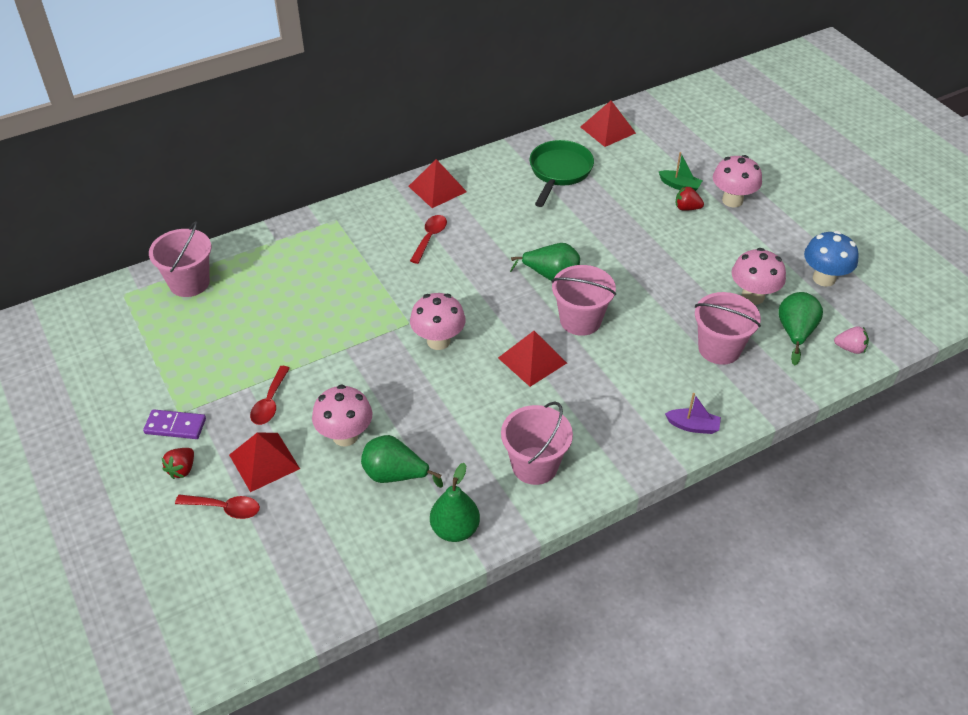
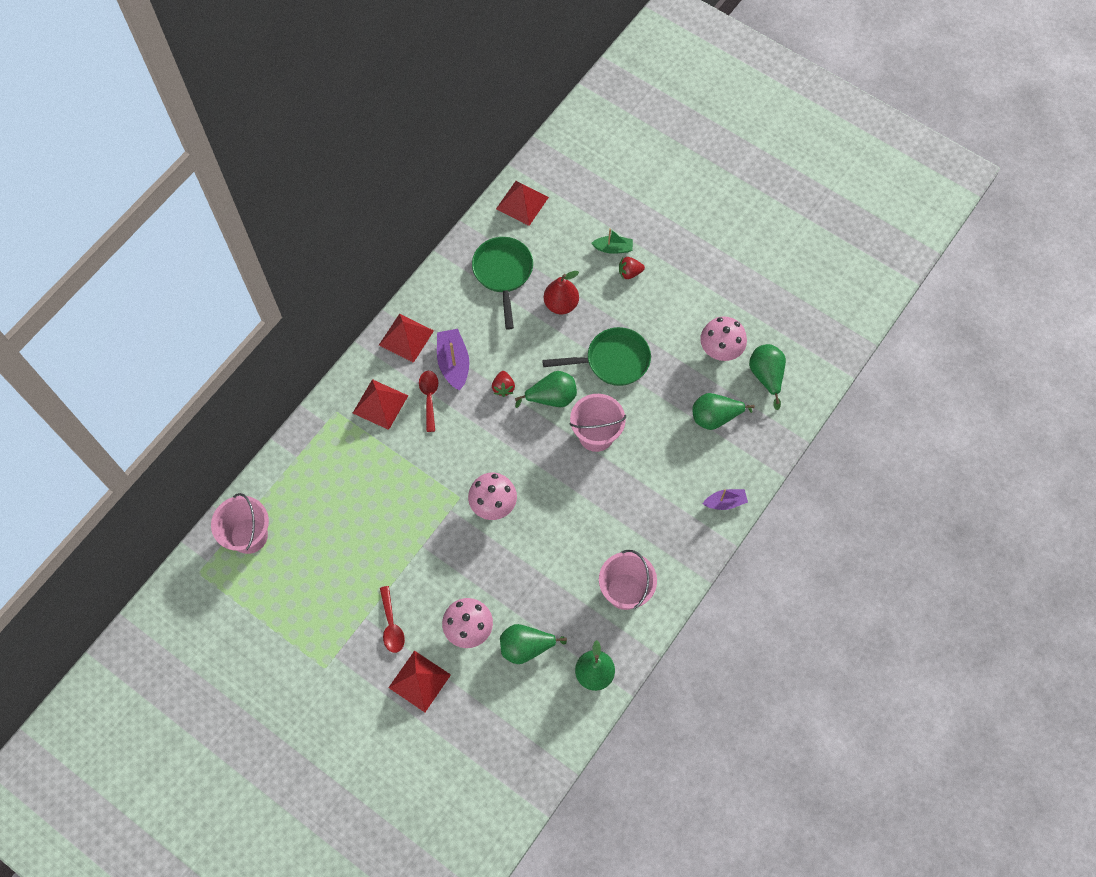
camera: 25 degrees left, 20 degrees up
purple domino [143,409,206,439] -> none
red strawberry [161,448,194,479] -> red strawberry moved to [492,371,515,397]
red spoon [175,494,260,519] -> none
red pyramid [498,331,567,387] -> red pyramid moved to [353,379,408,430]
pink bucket [695,292,761,365] -> green pear [692,393,755,430]
pink mushroom [713,155,762,207] -> none
blue mushroom [804,231,859,287] -> none
pink strawberry [834,326,869,354] -> none
none -> purple boat [437,329,469,391]
none -> green pan [542,327,651,386]
none -> red pear [544,271,579,314]

